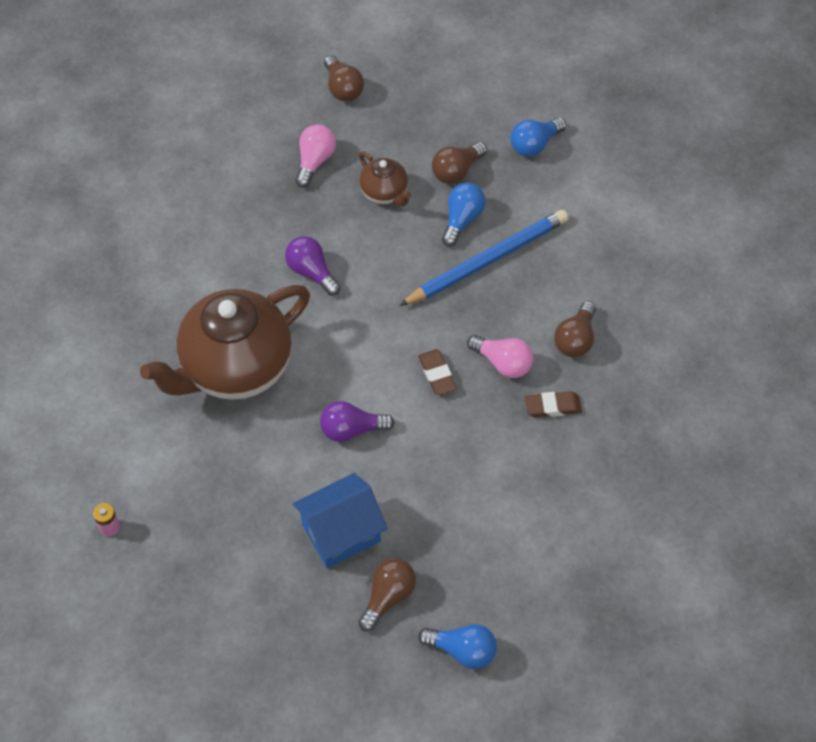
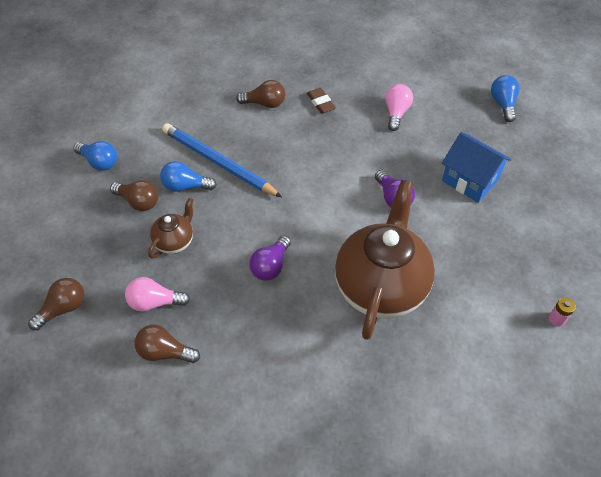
camera: 110 degrees left, 5 degrees down
brown teapot [140,285,310,400] -> brown teapot turned 105 degrees counterclockwise [335,180,435,340]
brown light bulb [358,558,416,632] -> brown light bulb moved to [134,325,200,363]
brown eraser [418,349,457,395] -> none
pink light bulb [467,335,533,378] -> pink light bulb moved to [385,84,413,131]

